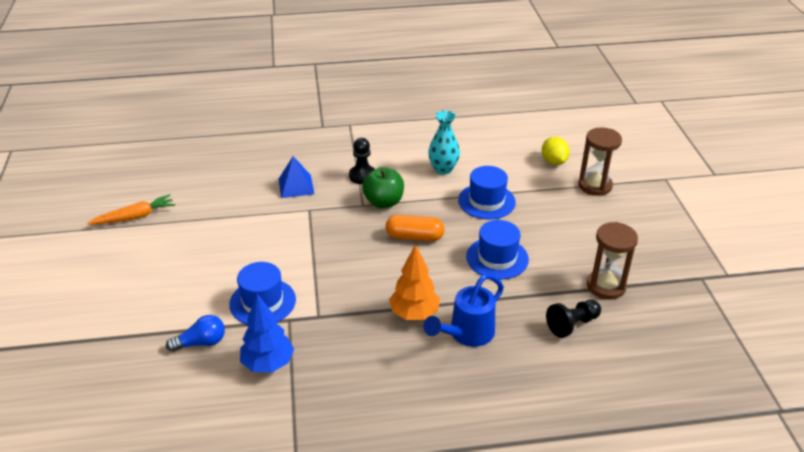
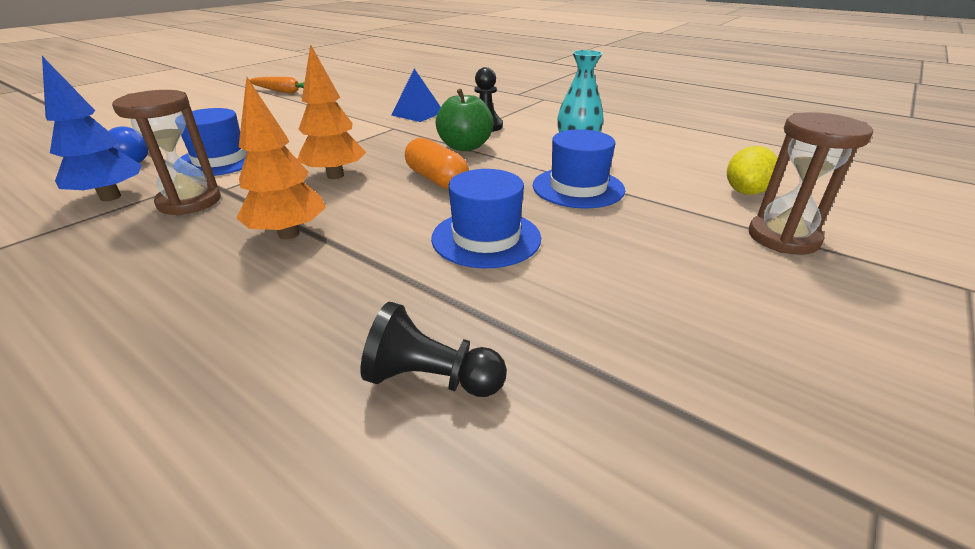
camera: 45 degrees right, 5 degrees down
blue watering can [423,274,504,347] -> none
brown hourglass [587,222,638,299] -> brown hourglass moved to [112,90,221,216]
none -> orange tree [297,44,366,179]

